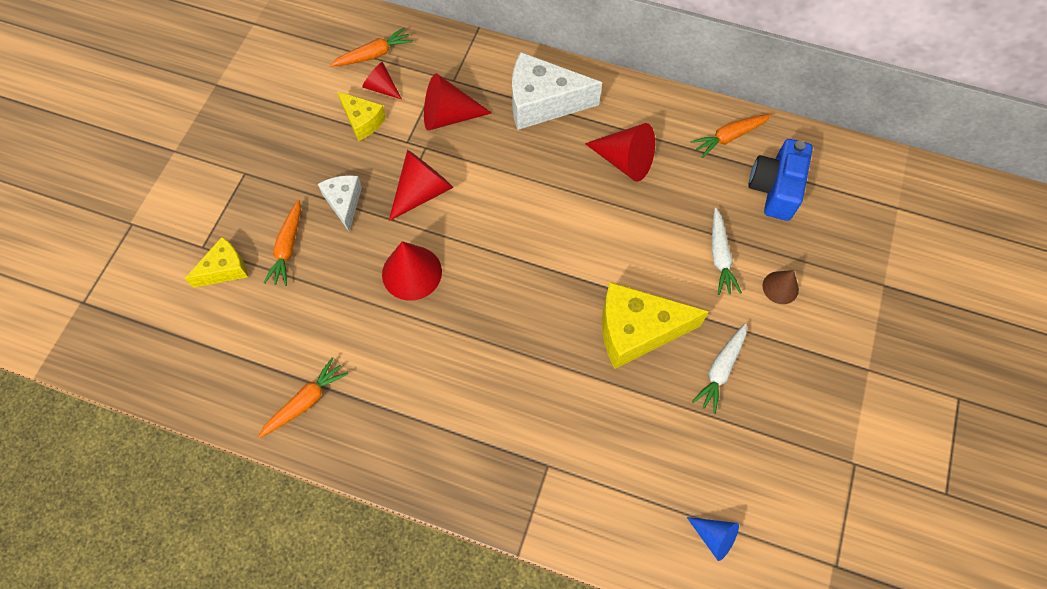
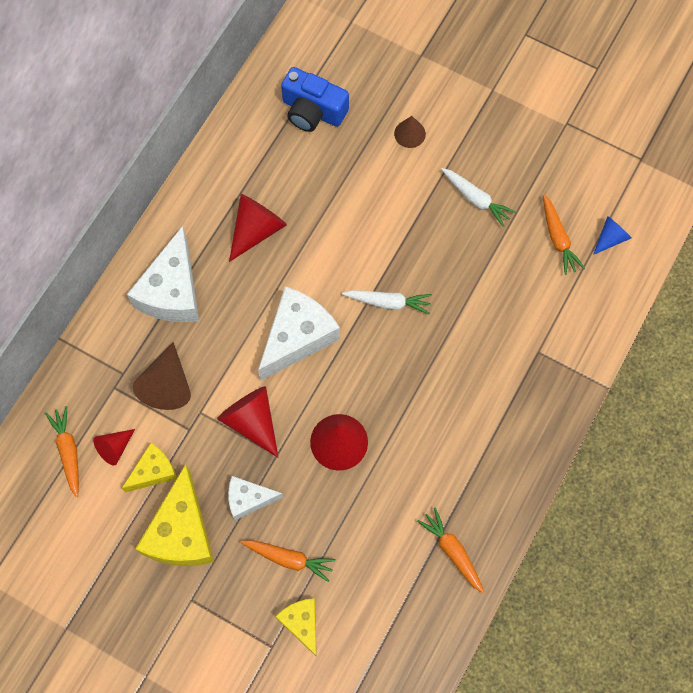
camera: 80 degrees left, 5 degrees up
red cone [424,73,492,131] -> brown cone [133,342,191,410]
yellow cheese [602,282,709,369] -> yellow cheese moved to [135,464,214,566]
orange carrot [691,114,772,158] -> orange carrot moved to [543,195,585,275]
white carrot [712,208,742,295] -> white carrot moved to [342,290,432,314]
none -> white cheese [258,286,340,381]

